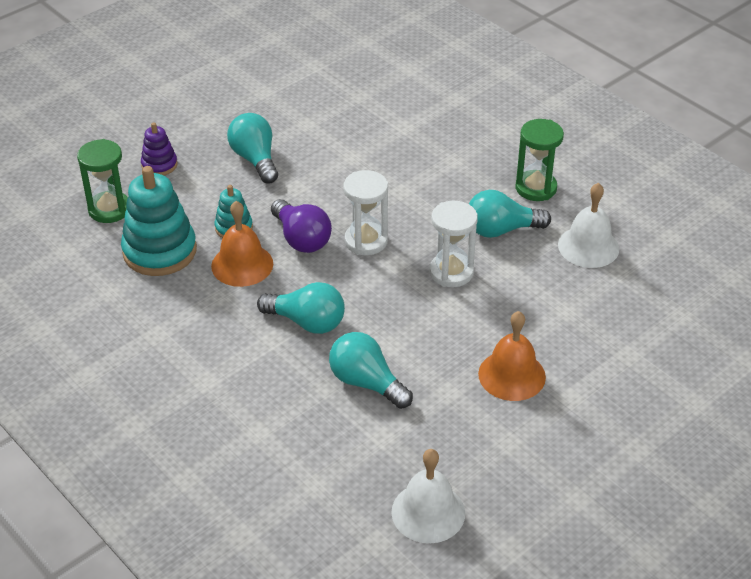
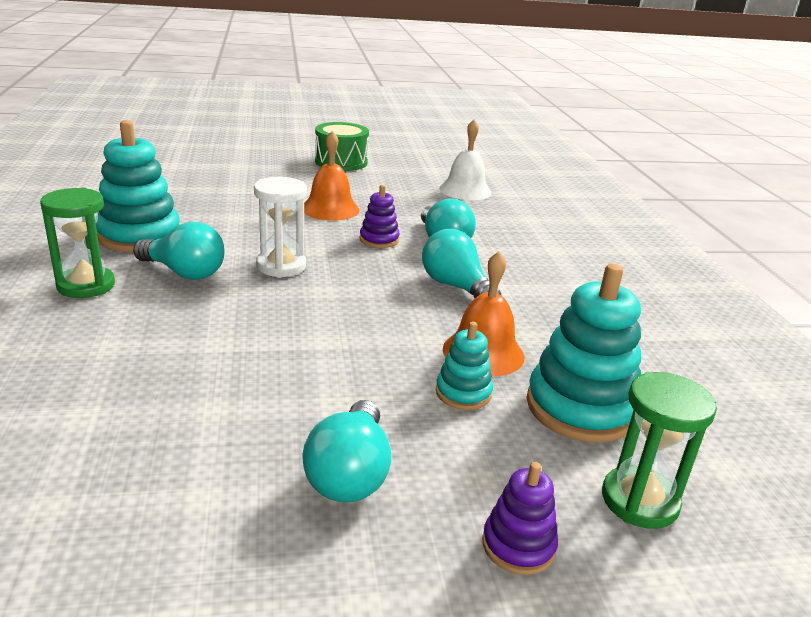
camera: 150 degrees left, 15 degrees down
purple light bulb [271,199,332,253] -> none
white hourglass [343,170,388,255] -> none
white bell [558,183,619,268] -> turquoise stacking toy [96,120,180,252]
none -> green drum [315,122,369,171]
none -> purple stacking toy [360,185,400,248]

